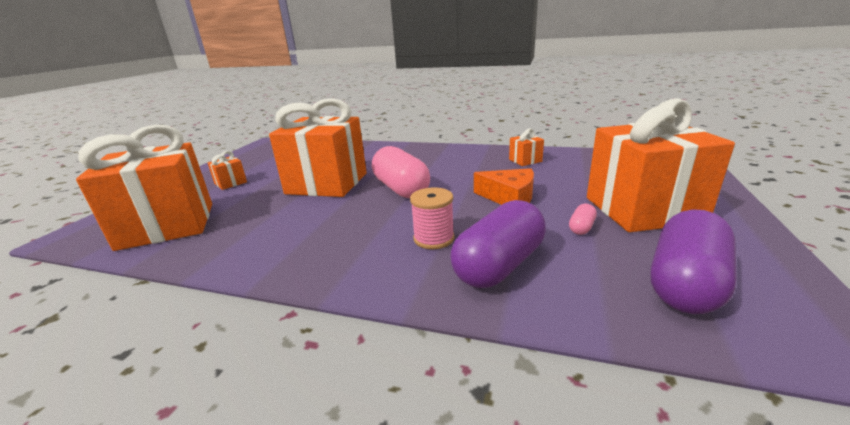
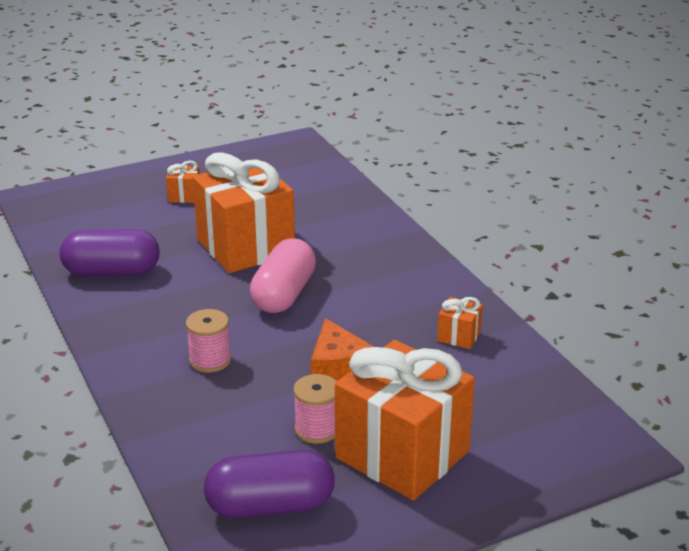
camera: 45 degrees right, 5 degrees up
orange gift [76,125,212,251] -> none
purple capsule [450,200,546,288] -> purple capsule moved to [60,229,160,276]
pink capsule [569,204,597,235] -> pink spool [293,374,337,444]

